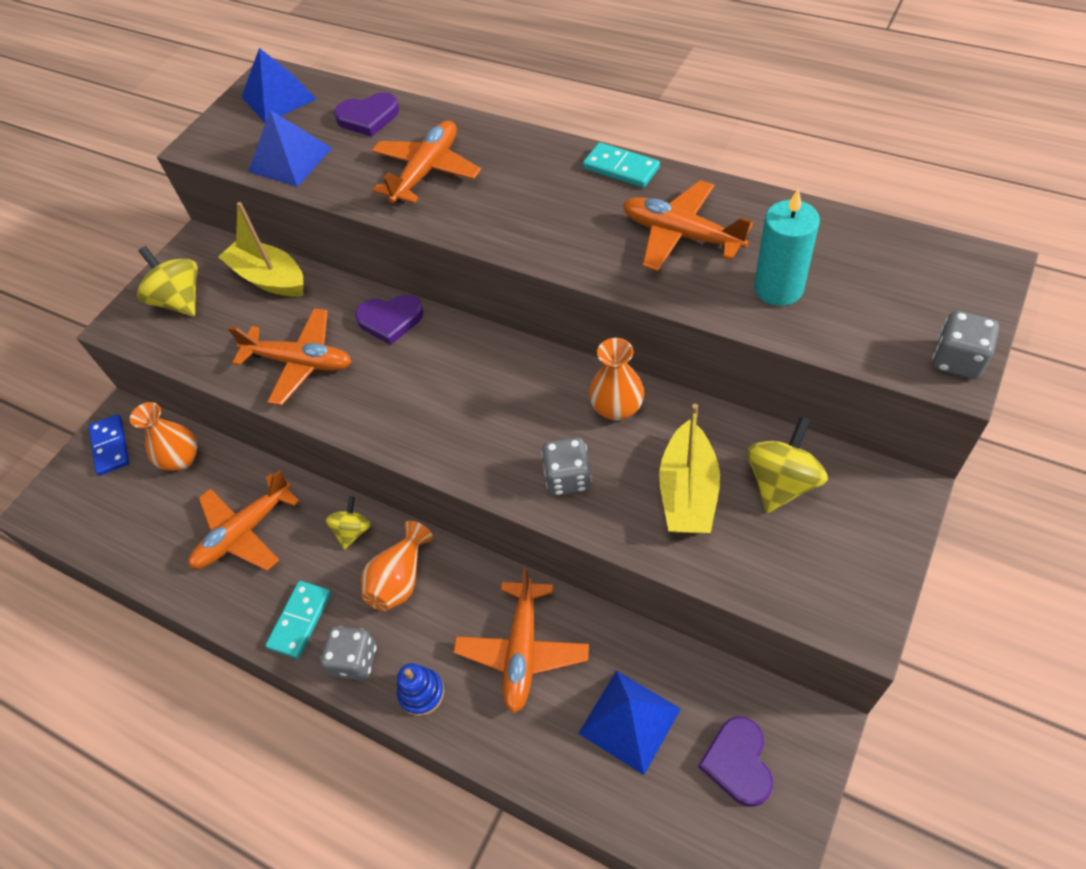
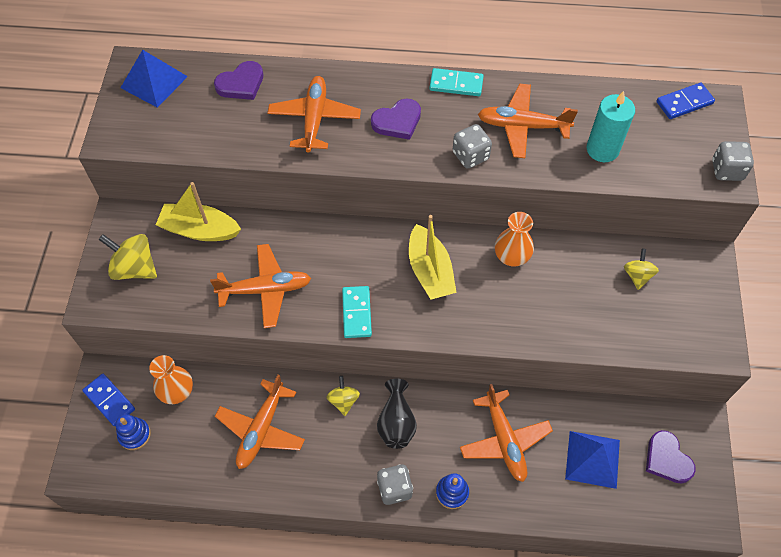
camera: 30 degrees left, 5 degrees up
blue pyramid [248,110,332,187] -> none
turquoise domino [265,581,331,659] -> turquoise domino moved to [342,286,372,338]
purple heart [355,294,424,345] -> purple heart moved to [371,99,421,140]
orange vase [361,521,433,611] -> black vase [377,379,417,449]
grey dice [541,437,592,495] -> grey dice moved to [453,124,492,169]
yellow boat [659,404,720,533] -> yellow boat moved to [409,215,457,299]
yellow spinning top [747,416,828,513] -> yellow spinning top [624,248,659,290], size x0.62
none -> blue stacking toy [116,414,151,450]
none -> blue domino [657,83,715,119]

